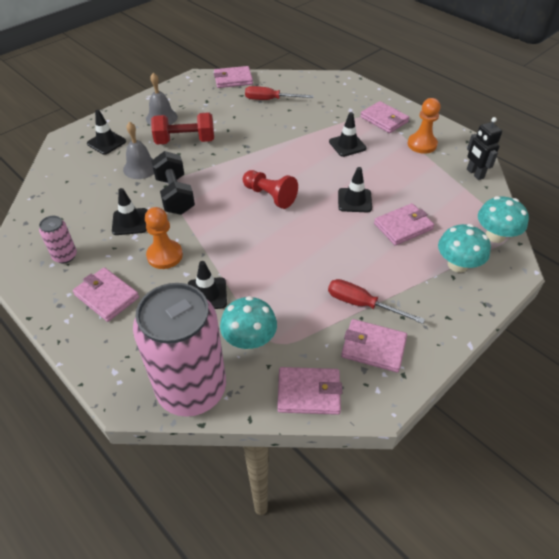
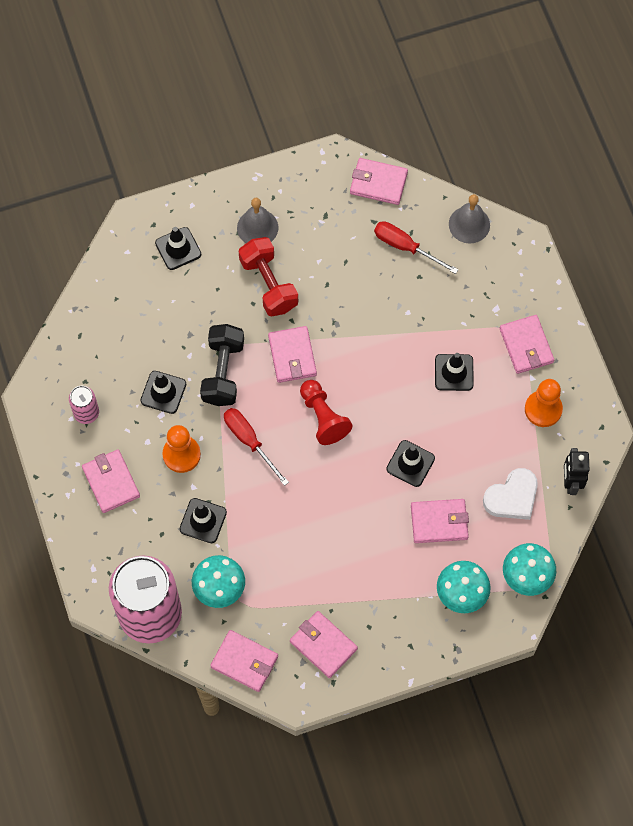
camera: 25 degrees right, 20 degrees up
grey bell [123,121,154,179] -> grey bell moved to [449,194,490,244]
red dumbbell [151,112,214,145] -> red dumbbell turned 45 degrees clockwise [239,237,298,317]
red screwdriver [328,279,425,324] -> red screwdriver moved to [224,408,289,486]
none -> pink wallet [268,326,317,383]
none -> white heart [483,468,538,520]

